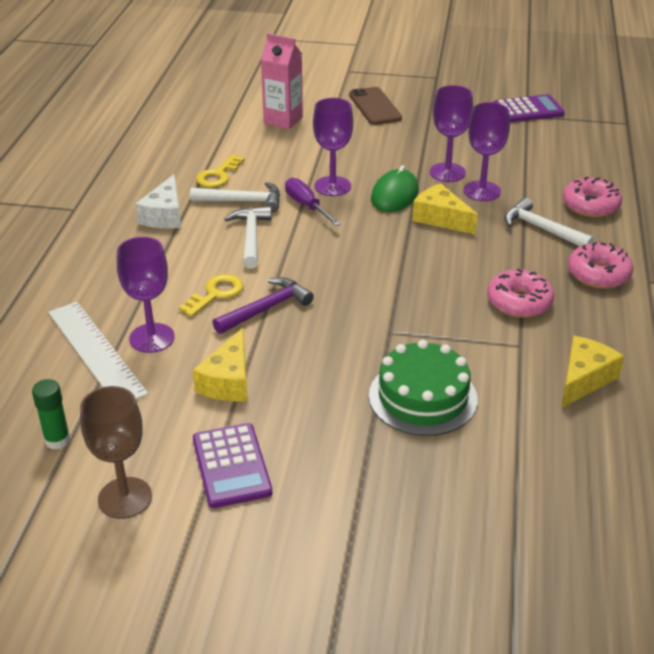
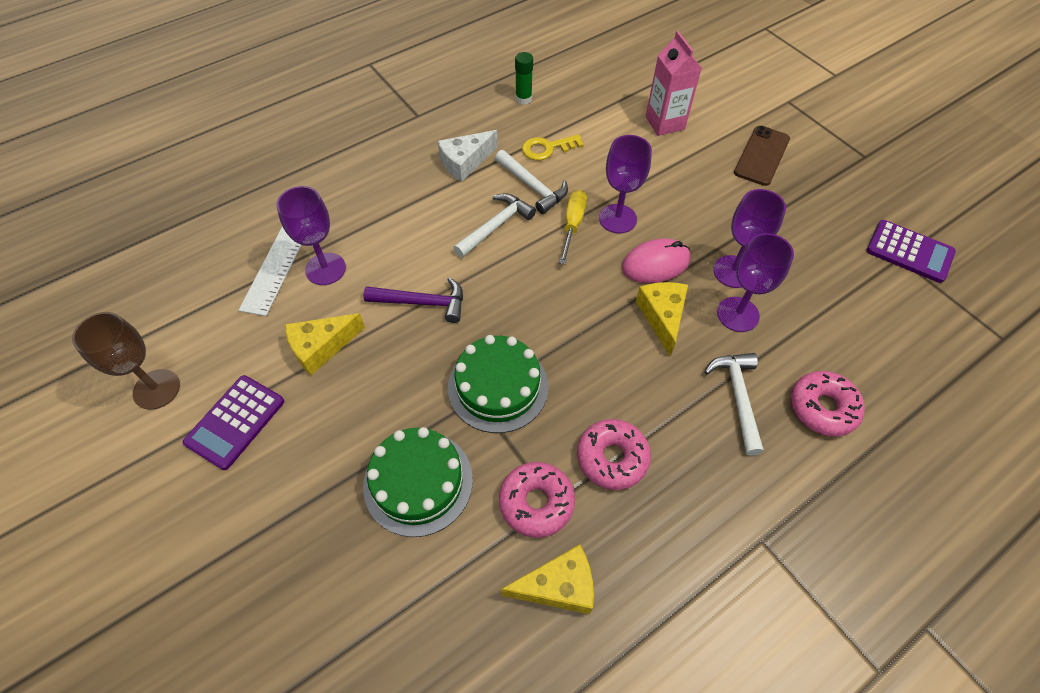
camera: 45 degrees right, 20 degrees up
green glue stick [32,379,70,450] -> green glue stick moved to [515,52,533,105]
yellow key [178,274,243,317] -> none
purple screwdriver [285,178,341,226] -> yellow screwdriver [559,190,587,264]
green mouse [371,165,419,212] -> pink mouse [622,238,691,283]
pink donut [568,242,634,289] -> pink donut moved to [499,462,575,538]
none -> green cake [448,335,548,433]

